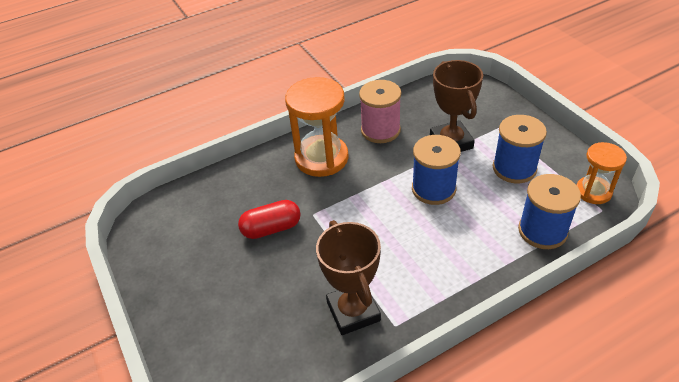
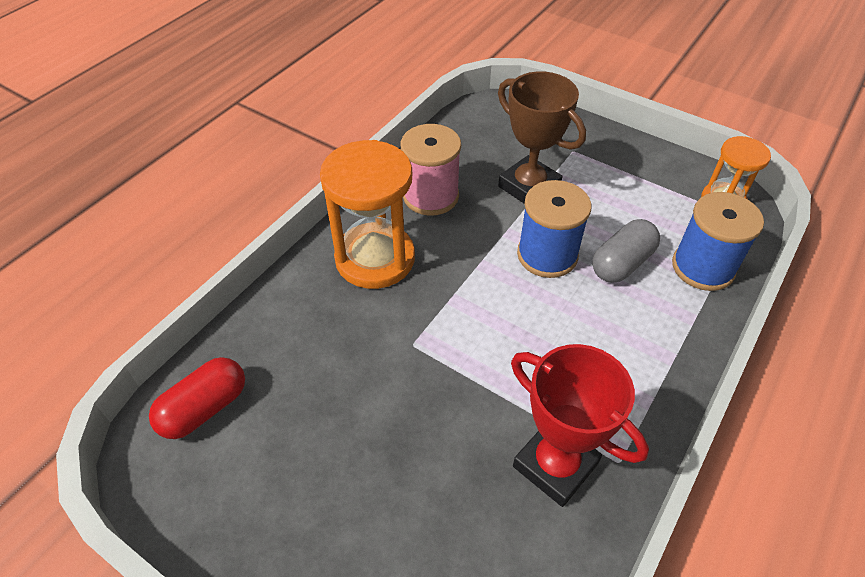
camera: 30 degrees left, 5 degrees up
red capsule [238,200,301,239] -> red capsule moved to [149,357,245,439]
brown trophy [316,220,381,335] -> red trophy [511,344,649,507]
blue spool [493,115,547,184] -> none
none -> grey capsule [592,219,660,283]

